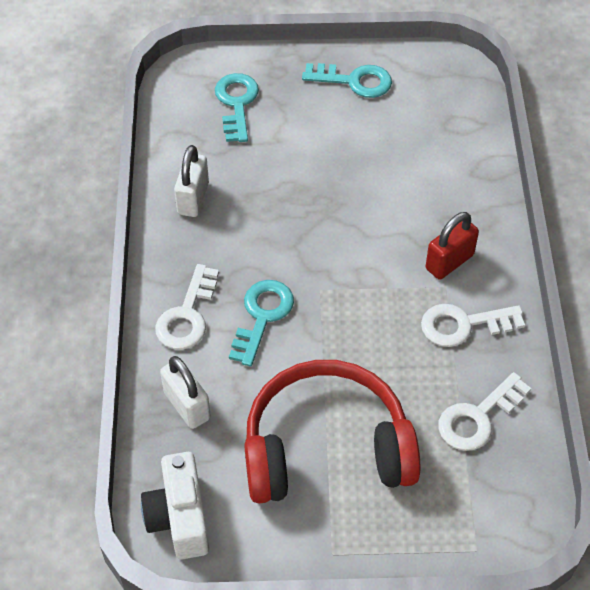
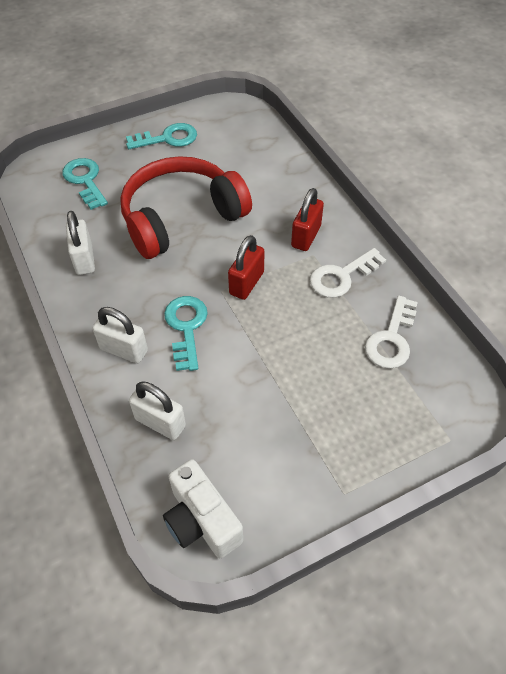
camera: 25 degrees left, 0 degrees up
white key [155,264,219,350] -> white padlock [93,307,148,363]
red headphones [244,360,420,504] -> red headphones moved to [120,156,252,259]
none -> red padlock [228,235,264,300]

